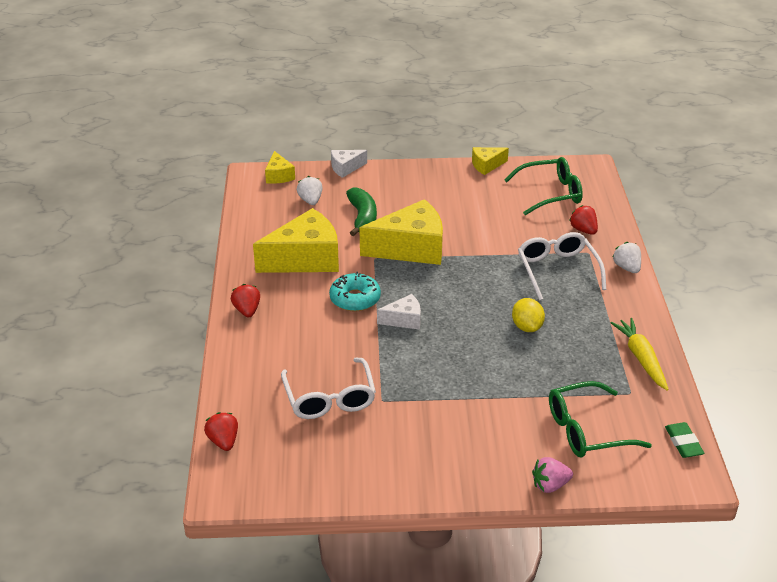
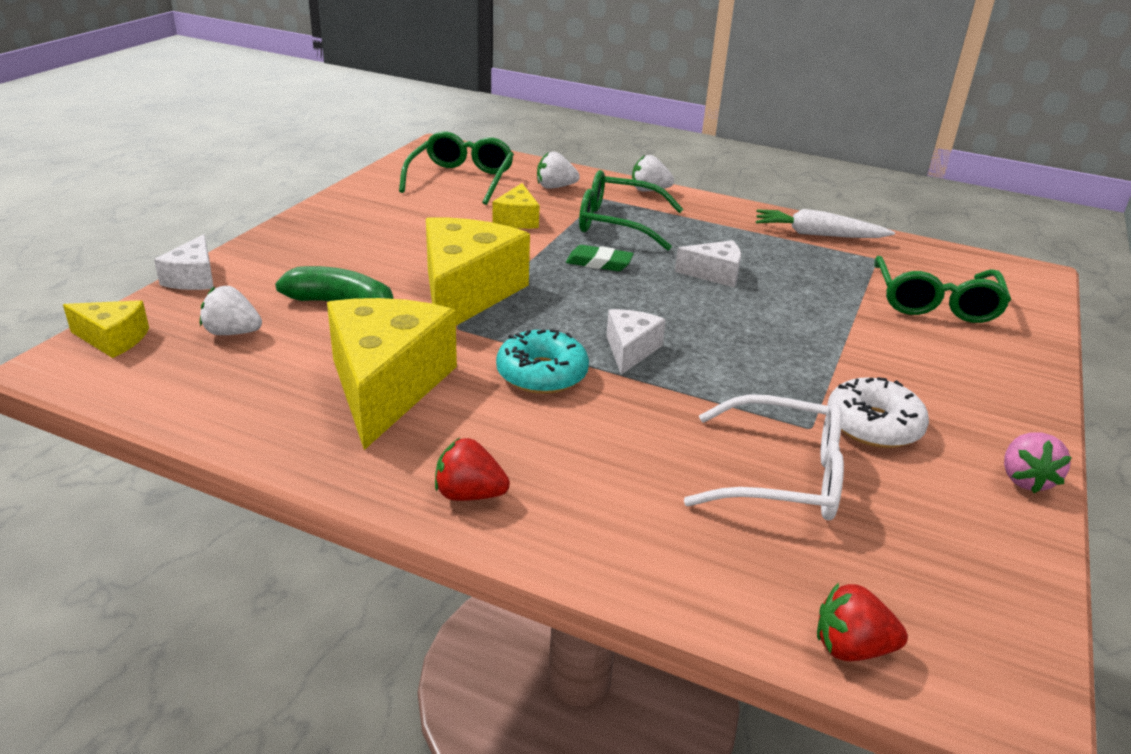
camera: 65 degrees left, 5 degrees down
yellow cheese [472,147,509,175] -> yellow cheese moved to [493,183,540,229]
yellow lemon [512,298,545,332] -> white cheese [675,240,741,287]
white glasses [518,232,606,300] -> green glasses [579,170,684,250]
pink strawberry [532,457,573,493] -> pink strawberry moved to [1004,432,1072,493]
red strawberry [569,205,598,235] -> white strawberry [537,152,580,189]
yellow carrot [610,318,669,391] -> white carrot [756,209,895,238]
green eraser [665,422,705,458] -> green eraser moved to [566,245,634,271]
none -> white donut [827,377,929,448]

